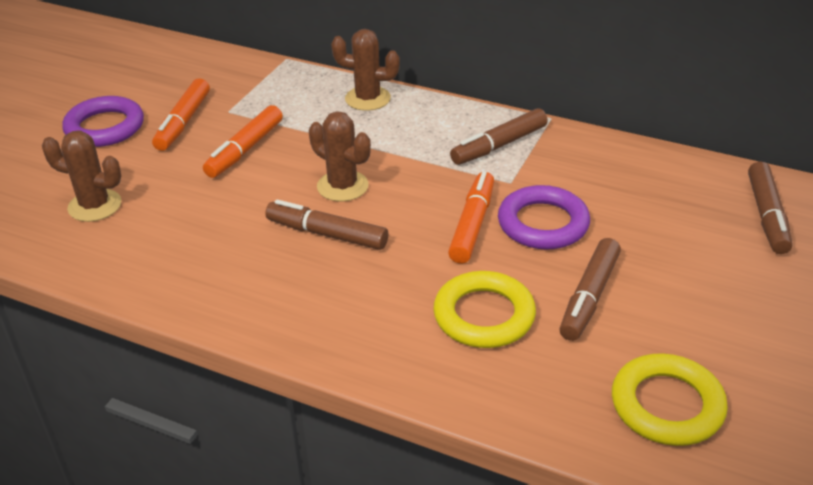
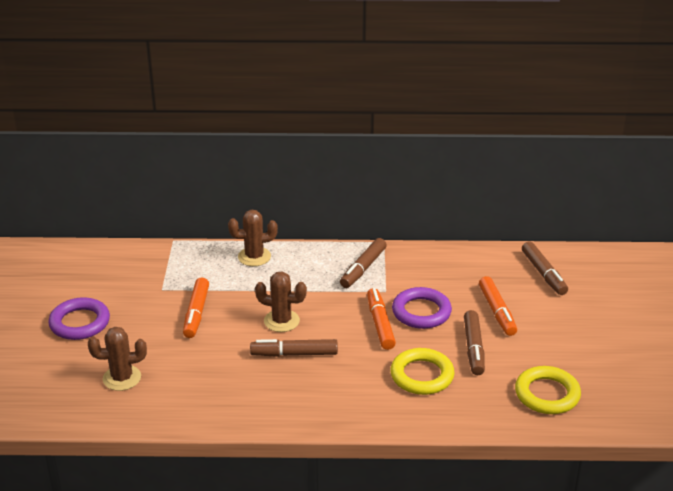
camera: 25 degrees left, 5 degrees down
orange marker [152,78,210,151] -> orange marker moved to [479,276,517,336]

